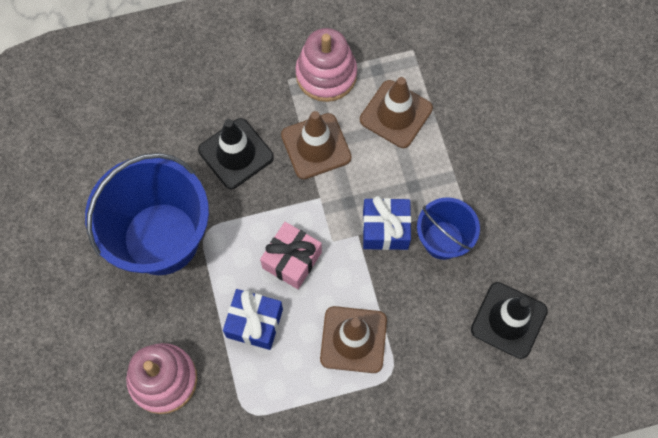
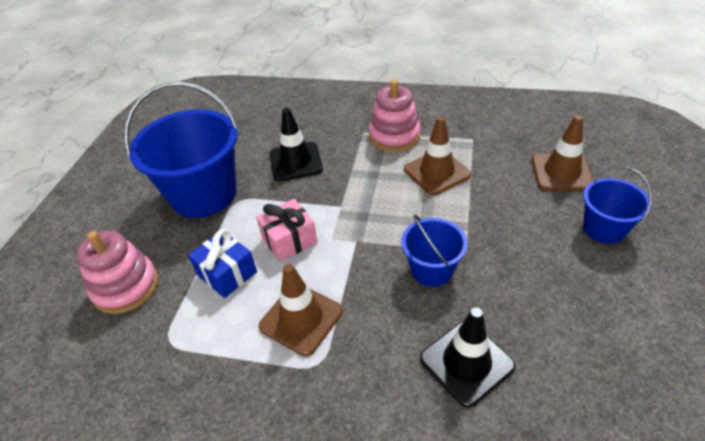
camera: 30 degrees right, 25 degrees down
brown traffic cone [281,111,352,179] -> brown traffic cone moved to [532,115,593,191]
blue gift [363,196,411,250] -> none
none -> blue bucket [583,166,652,244]

